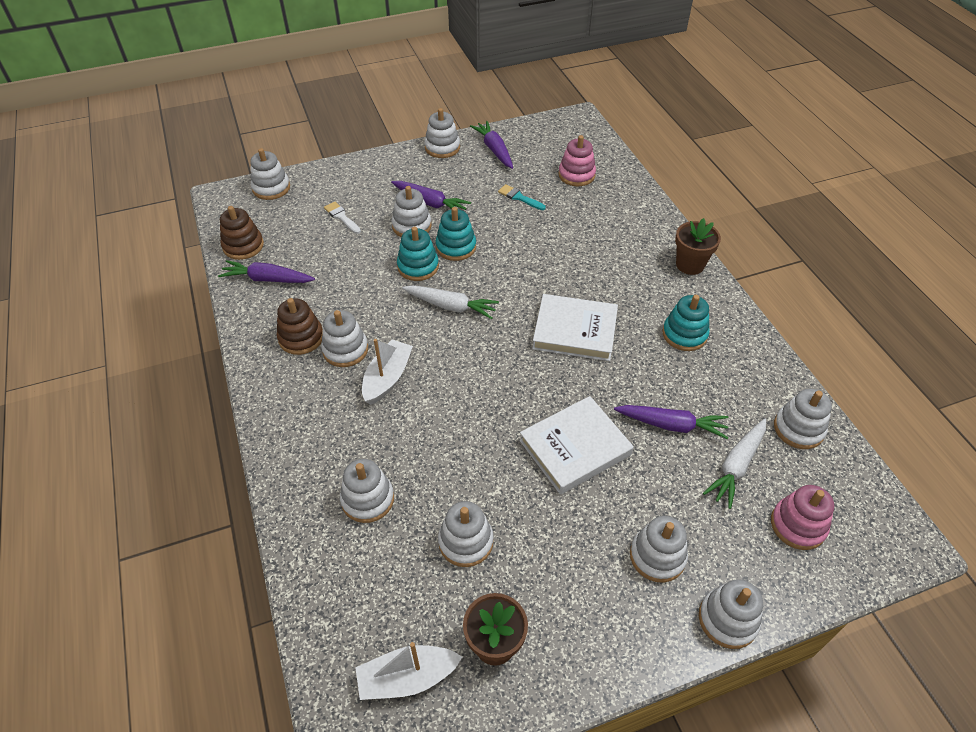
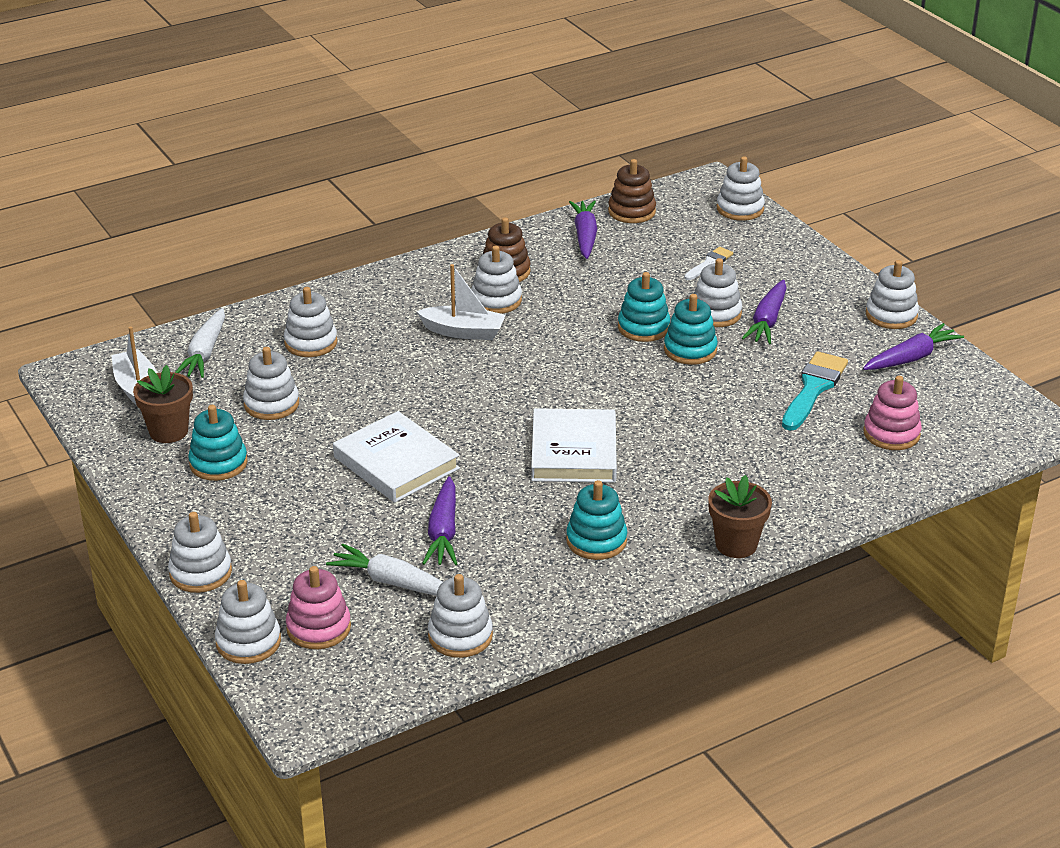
camera: 80 degrees right, 15 degrees down
white carrot [402,285,499,319] -> white carrot moved to [175,308,225,378]
turquoise brush [498,184,546,210] -> turquoise brush [782,351,848,431], size x1.76
white stacking toy [630,516,688,582] -> white stacking toy moved to [215,580,281,664]
none -> turquoise stacking toy [188,405,248,481]

